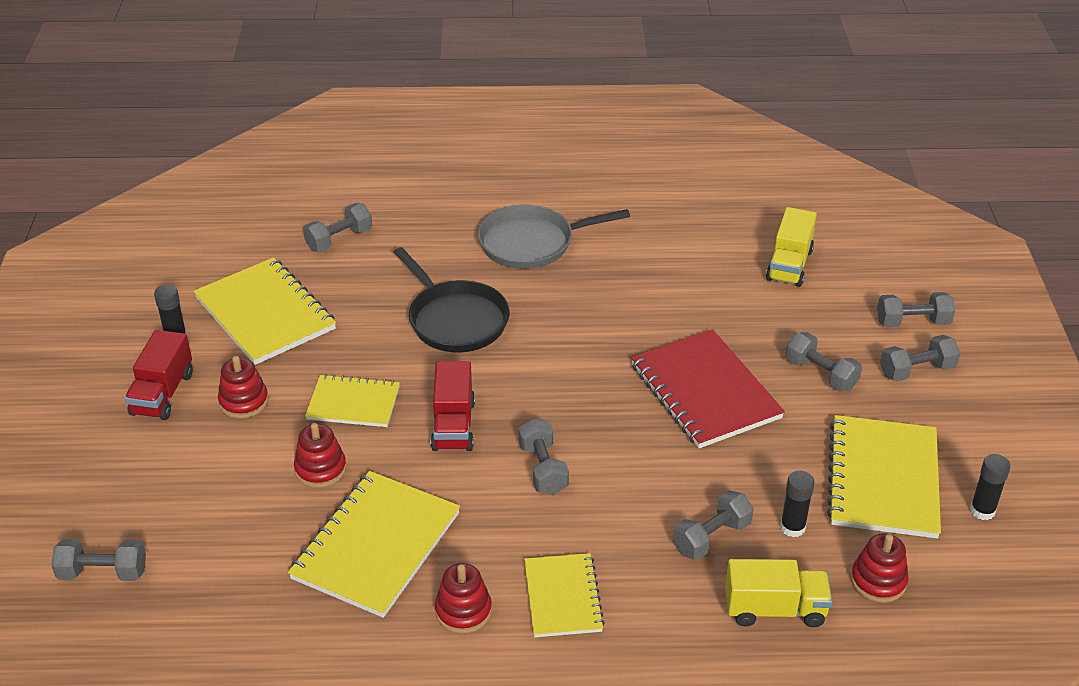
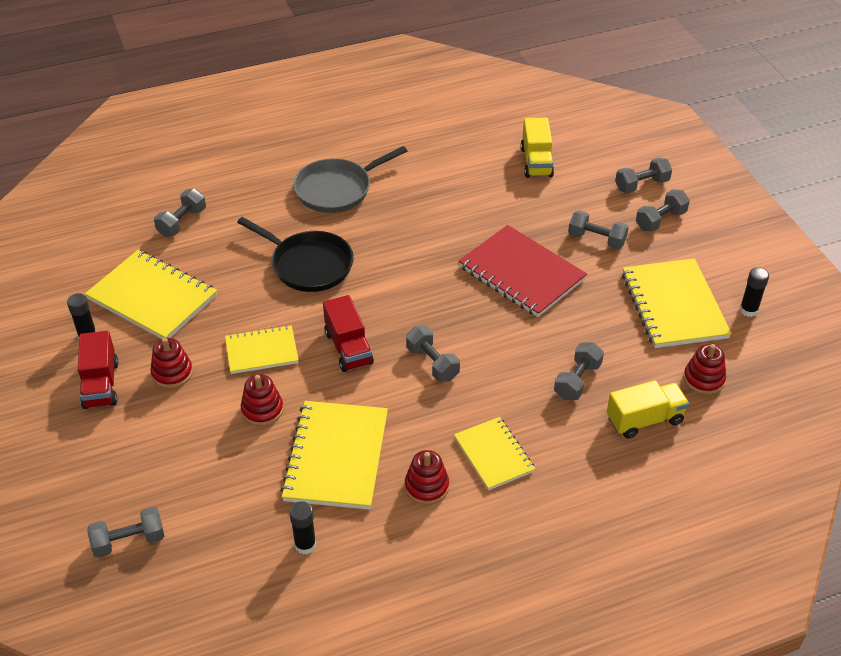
camera: 20 degrees left, 5 degrees up
black glue stick [780,471,815,537] -> black glue stick moved to [289,501,316,554]

